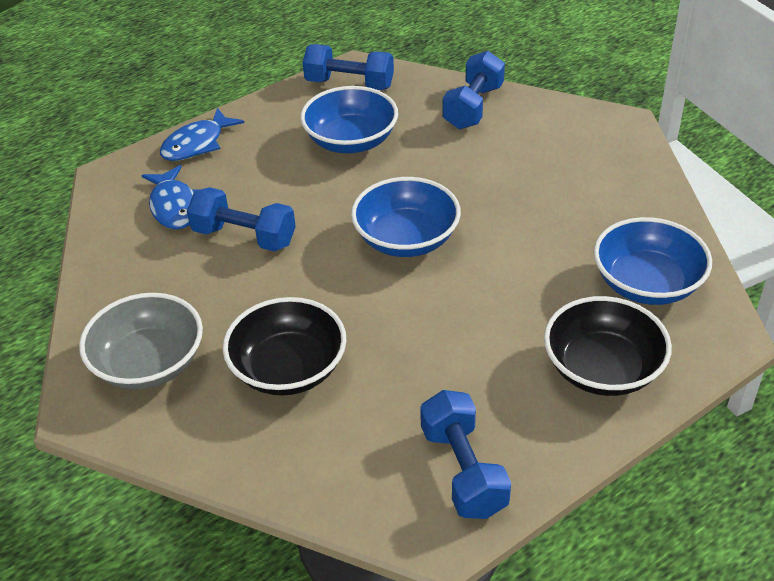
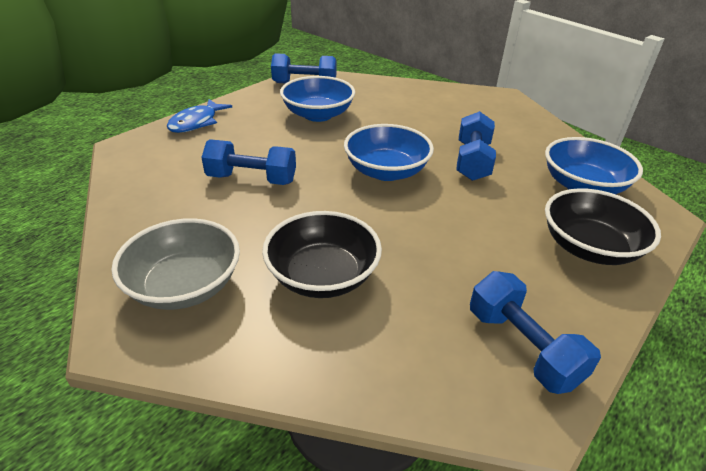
camera: 15 degrees left, 5 degrees down
blue fish [141,165,199,229] -> none
blue dumbbell [442,51,505,129] -> blue dumbbell moved to [456,111,496,181]

